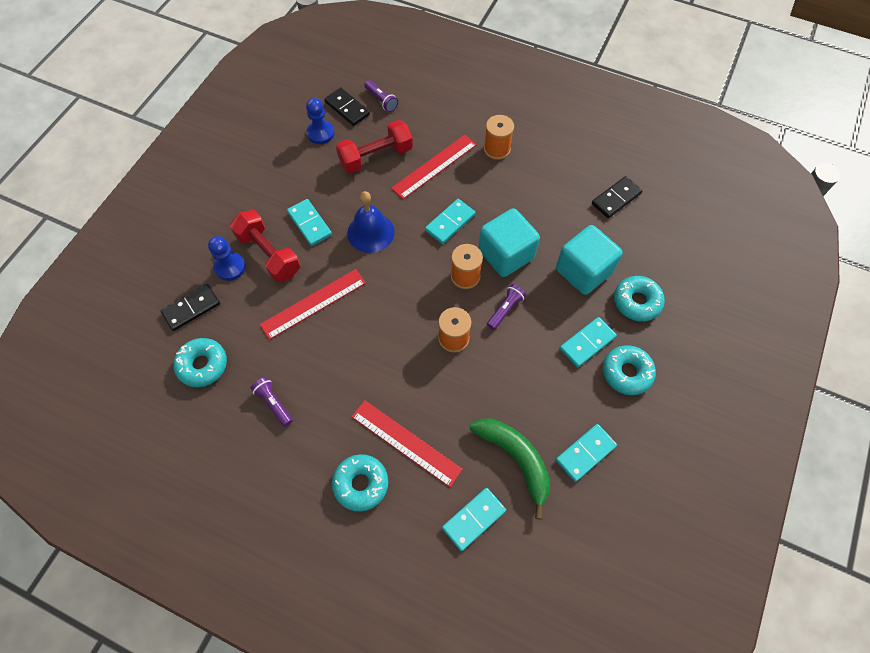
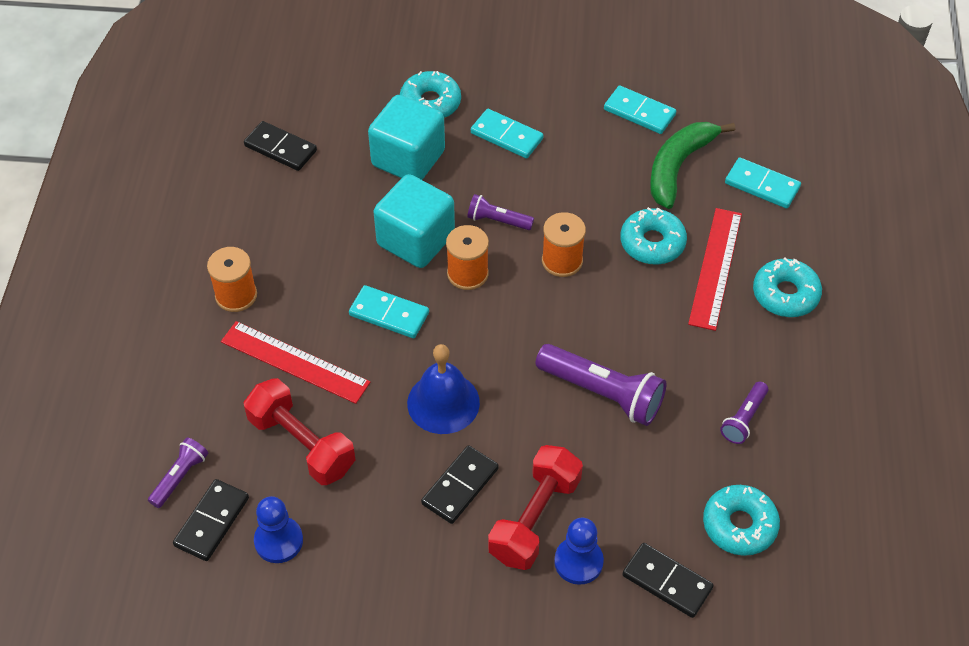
camera: 110 degrees left, 10 degrees down
red ruler [260,269,366,340] -> none
turquoise domino [287,199,332,246] -> black domino [421,445,499,524]
turquoise donut [603,345,656,395] -> turquoise donut moved to [620,207,687,265]
none -> purple flashlight [536,344,667,426]

